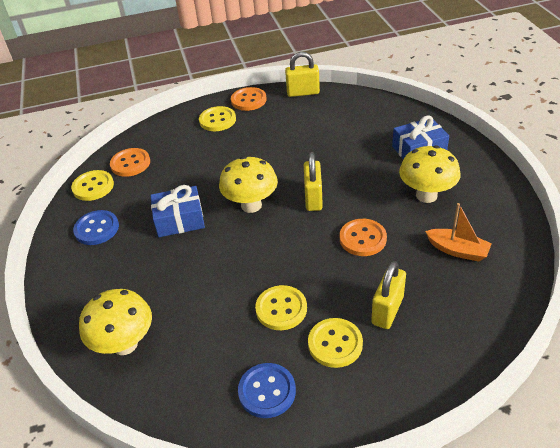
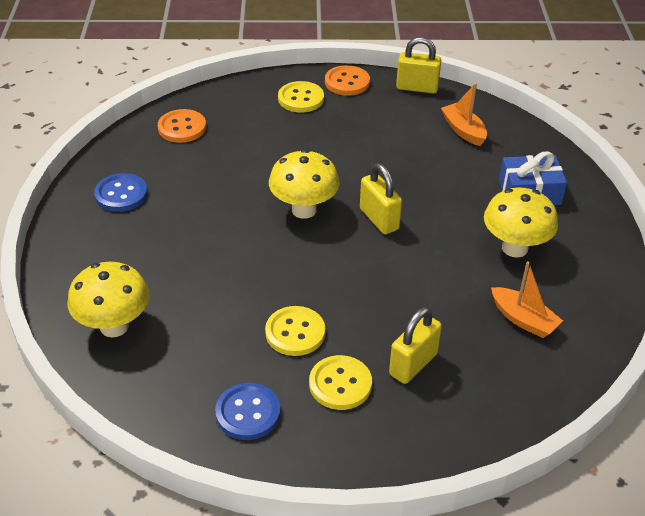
camera: 10 degrees right, 0 degrees up
yellow button [71,170,114,201] -> none
blue gift [150,185,205,237] -> none
yellow padlock [304,152,323,211] -> yellow padlock turned 45 degrees counterclockwise [360,163,402,234]
orange button [340,219,387,256] -> none
none -> orange boat [441,83,487,146]

